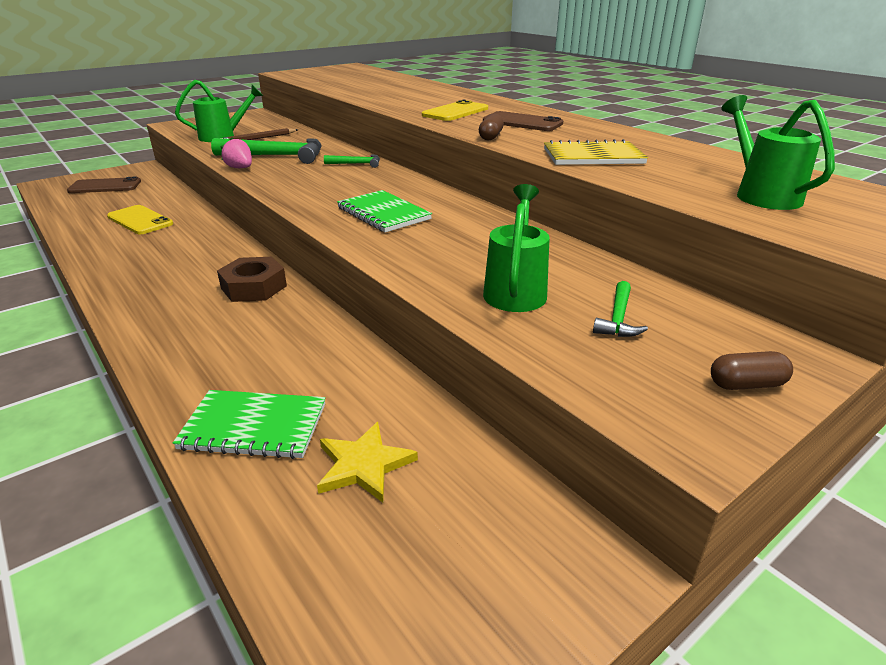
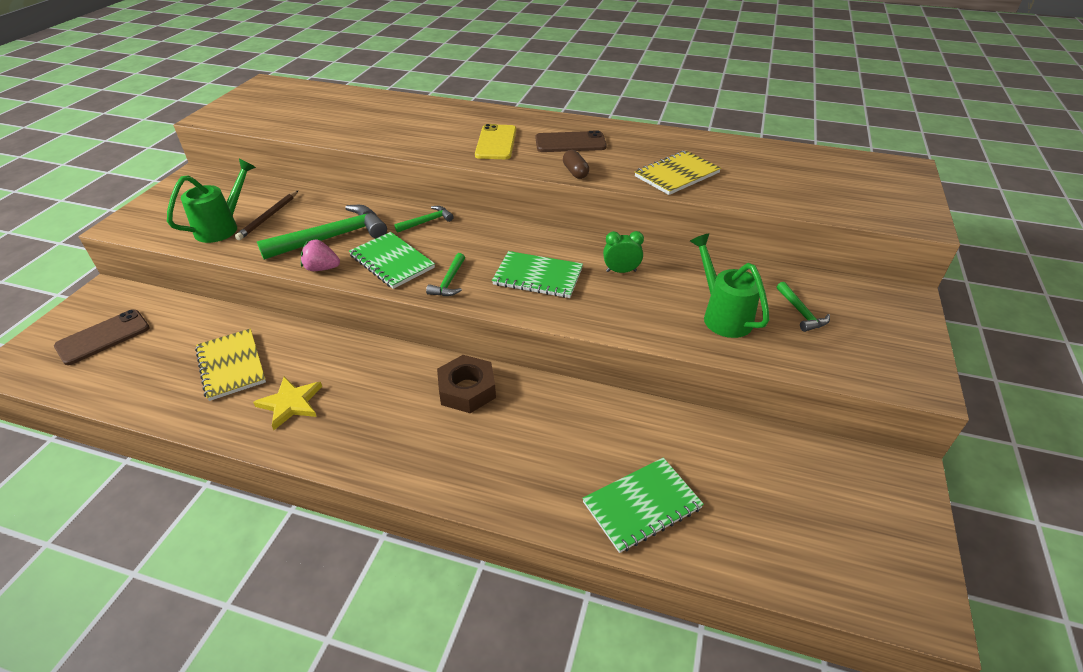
camera: 35 degrees left, 10 degrees up
yellow phone [107,205,173,234] -> yellow notebook [195,329,266,401]
yellow star [317,422,418,503] -> yellow star moved to [253,377,322,430]
brown capsule [711,351,793,390] -> none
green watering can [721,95,835,210] -> none
none -> green notebook [349,232,435,289]
none -> green hammer [426,253,465,296]
none -> green clock [603,231,644,273]

